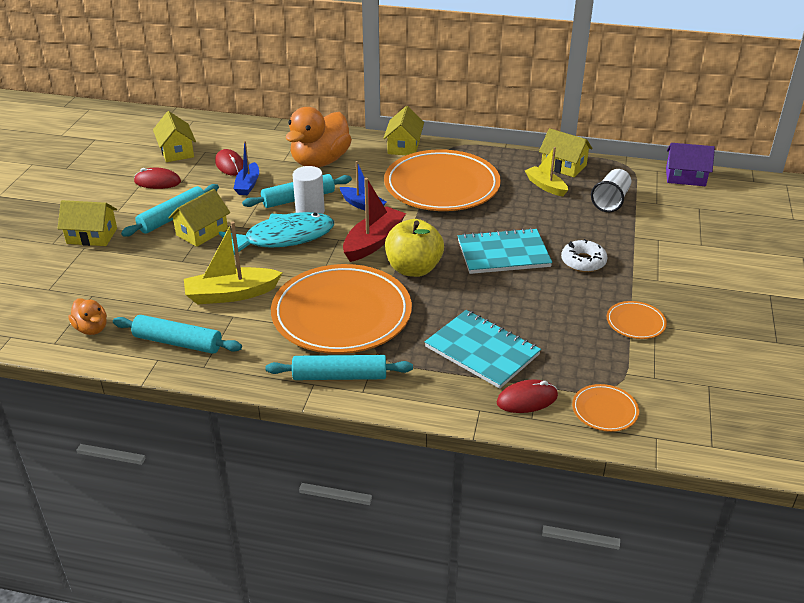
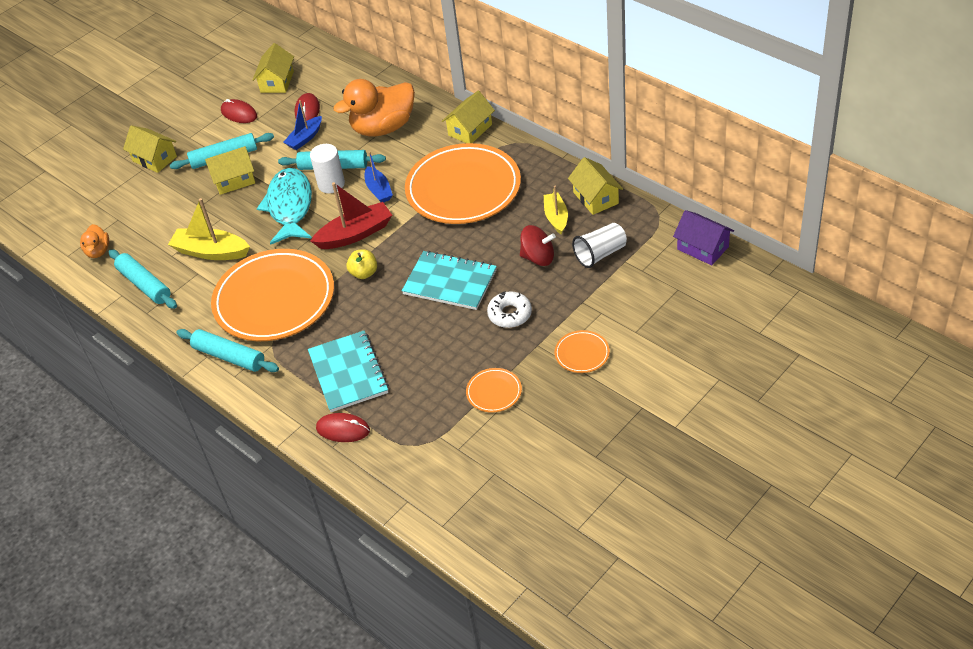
camera: 35 degrees right, 10 degrees up
turquoise fish [219,212,334,255] -> turquoise fish turned 105 degrees counterclockwise [257,168,312,245]
yellow apple [385,219,444,277] -> yellow apple [346,249,377,279], size x0.56
orange plate [572,384,639,432] -> orange plate moved to [554,330,610,373]
none -> red spinning top [520,225,556,266]

